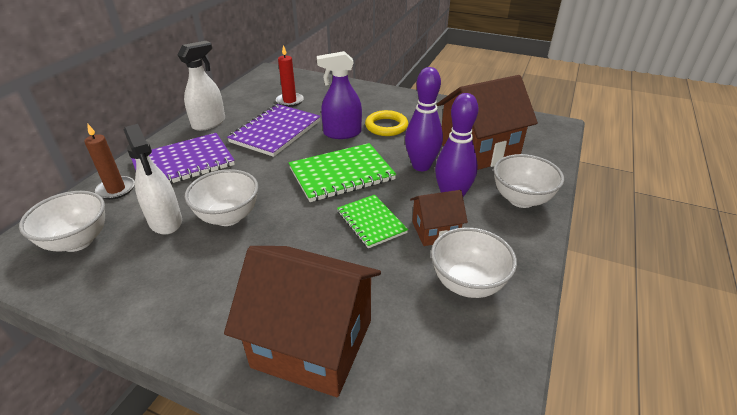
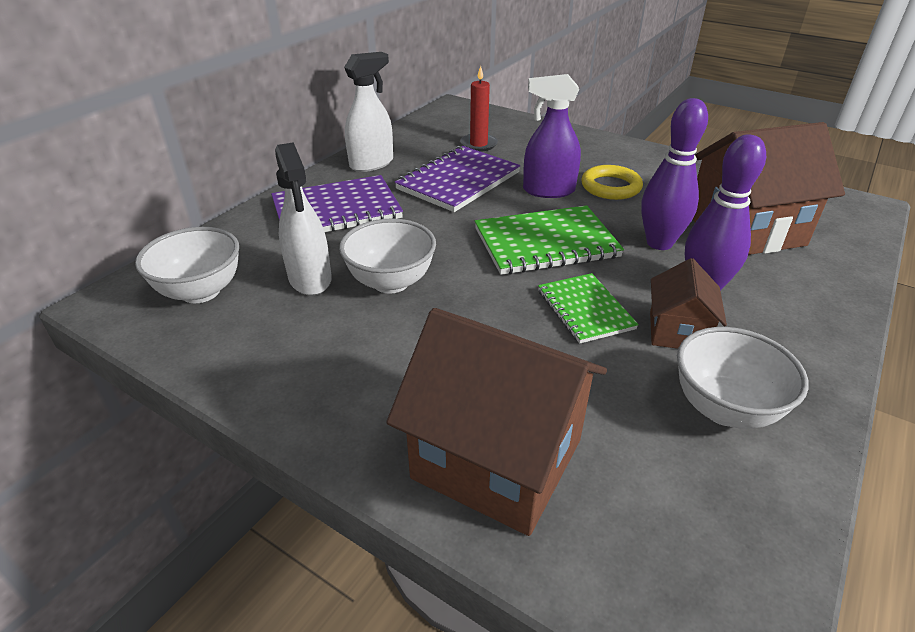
camera: 10 degrees right, 0 degrees up
brown candle [85,124,135,200] -> none
brown house [410,190,468,246] -> brown house turned 75 degrees counterclockwise [650,258,727,349]
white bowl [494,154,564,208] -> none

